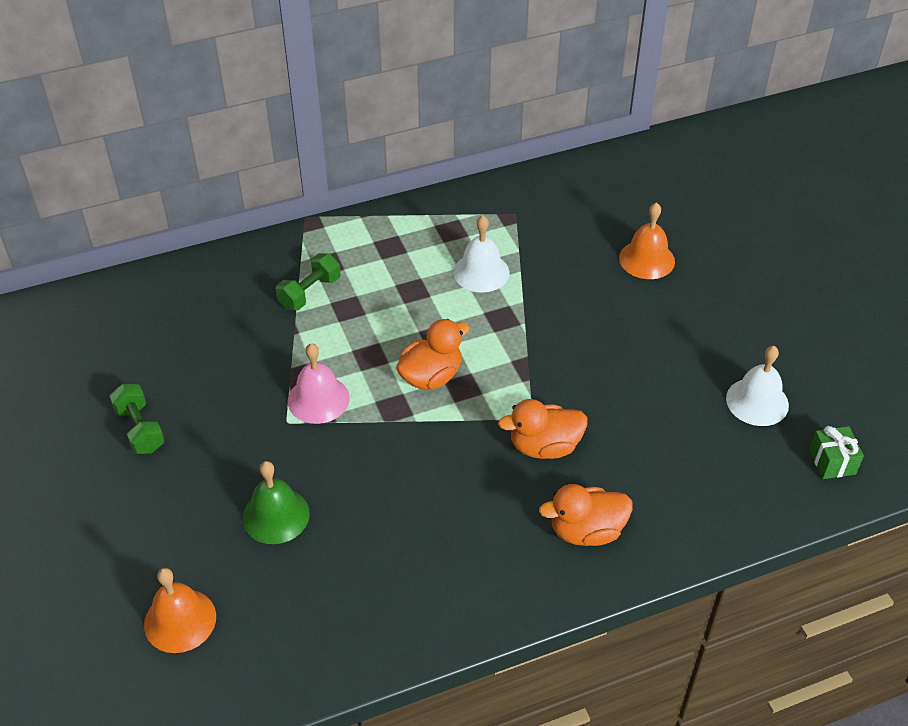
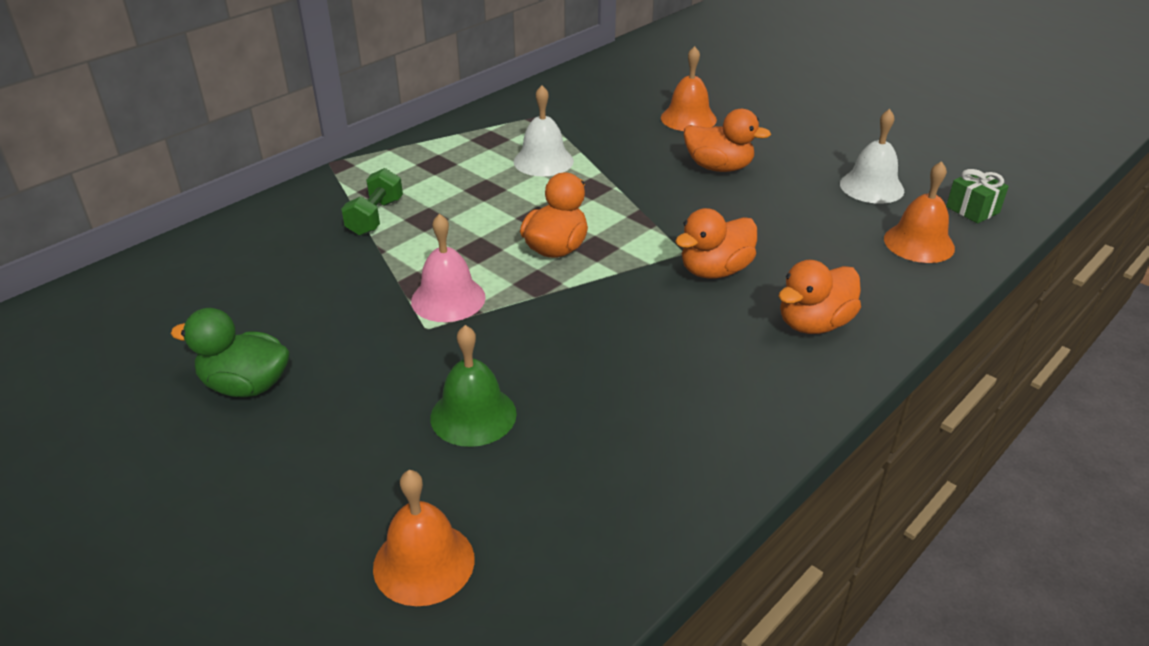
camera: 25 degrees left, 10 degrees down
green dumbbell [110,384,164,454] -> green duck [171,308,290,397]
none -> orange duck [684,109,771,172]
none -> orange bell [884,161,955,263]

